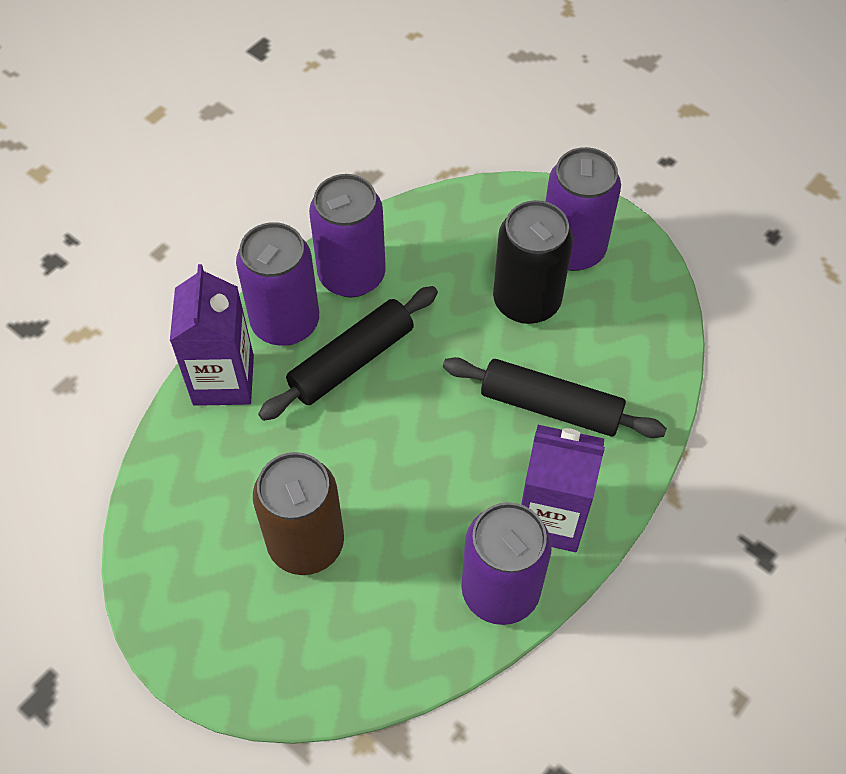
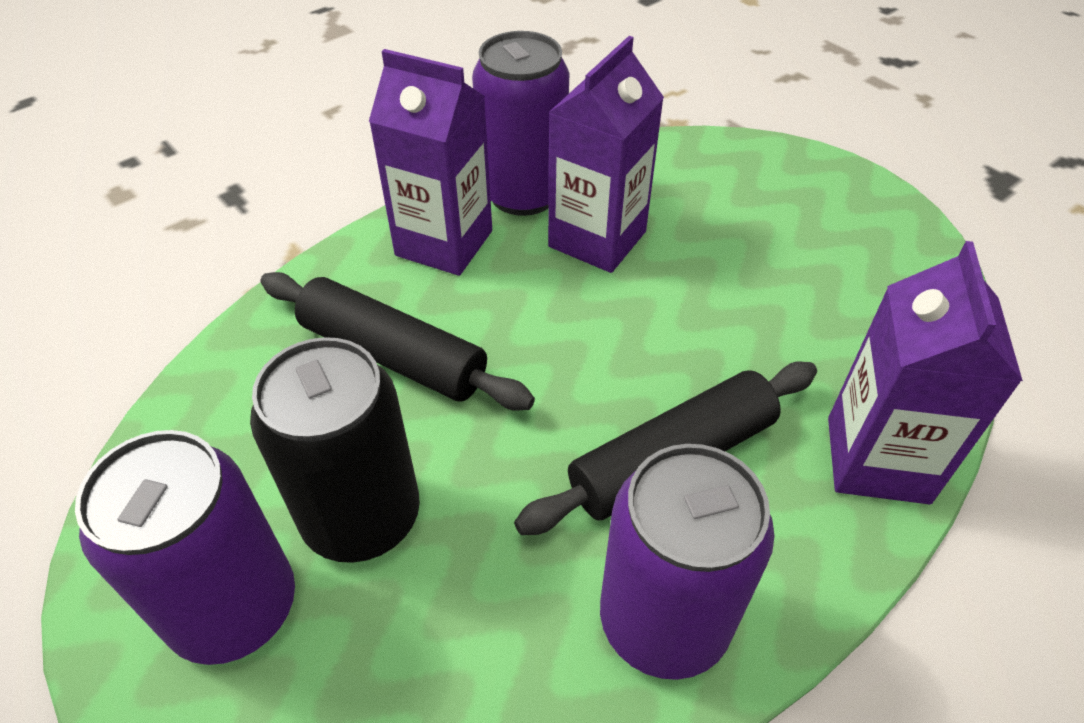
camera: 170 degrees left, 10 degrees down
purple can [236,222,319,346] -> none
brown can [253,452,344,575] -> none
none -> purple carton [548,36,664,273]

